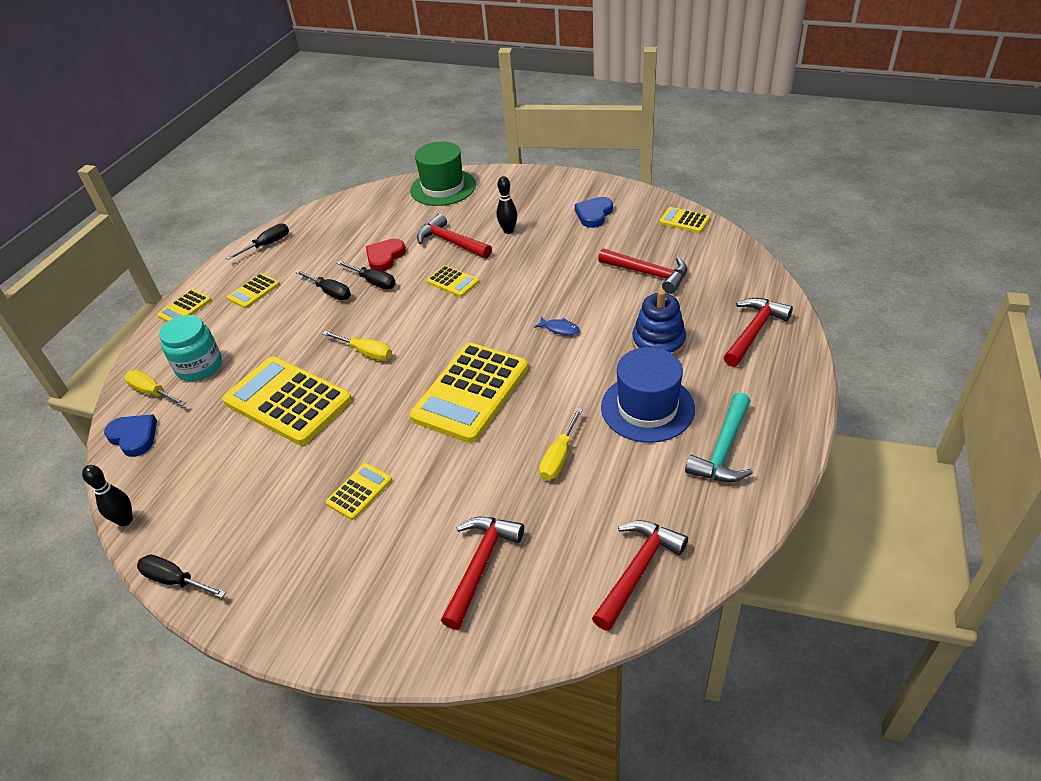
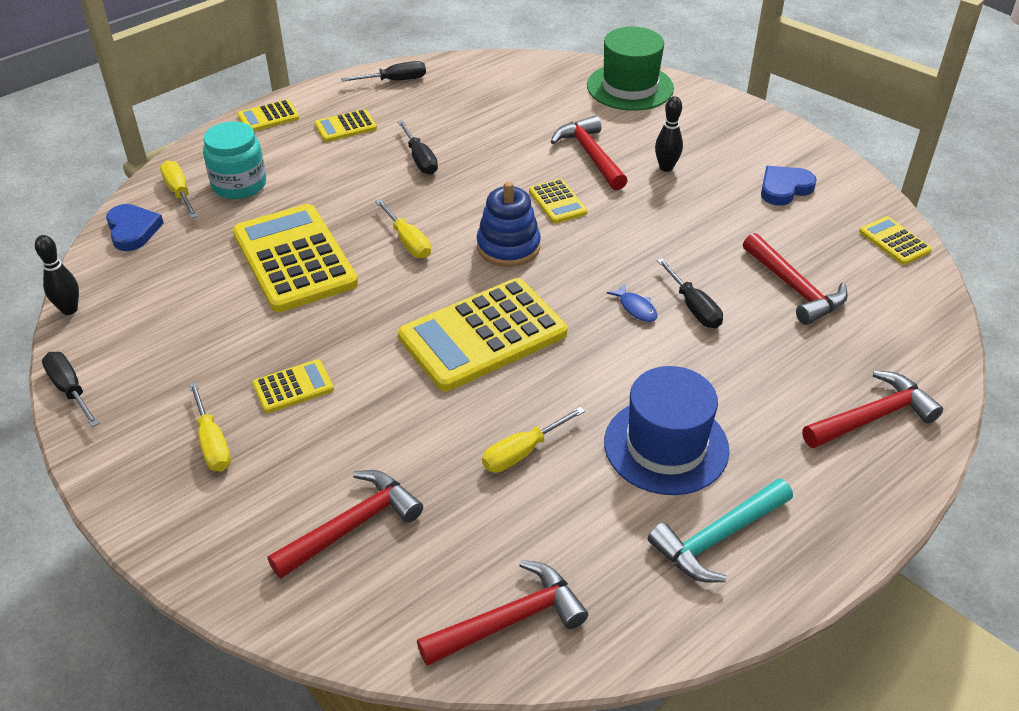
camera: 25 degrees right, 0 degrees up
black screwdriver [337,261,396,289] -> black screwdriver moved to [657,258,723,328]
red heart [366,239,406,271] -> none
blue stacking toy [632,290,686,356] -> blue stacking toy moved to [477,181,541,267]
none -> yellow screwdriver [189,382,231,472]

